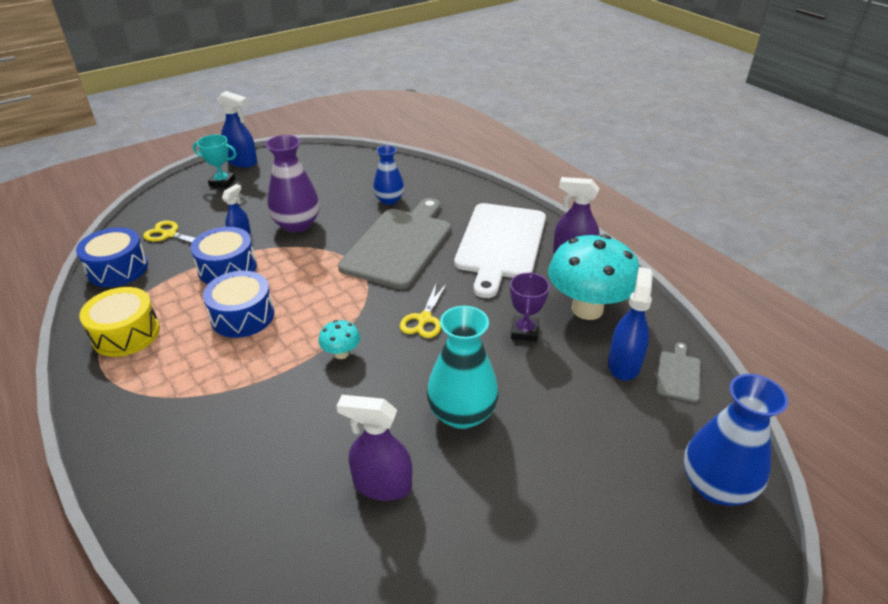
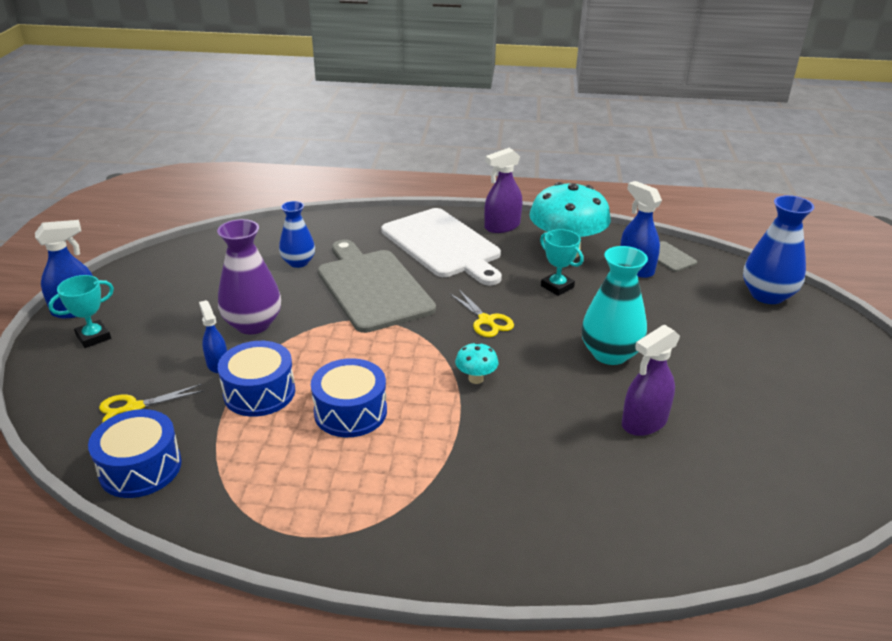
camera: 50 degrees left, 5 degrees down
yellow drum [79,287,160,357] -> none
purple trophy [510,272,550,342] -> turquoise trophy [540,229,584,296]

